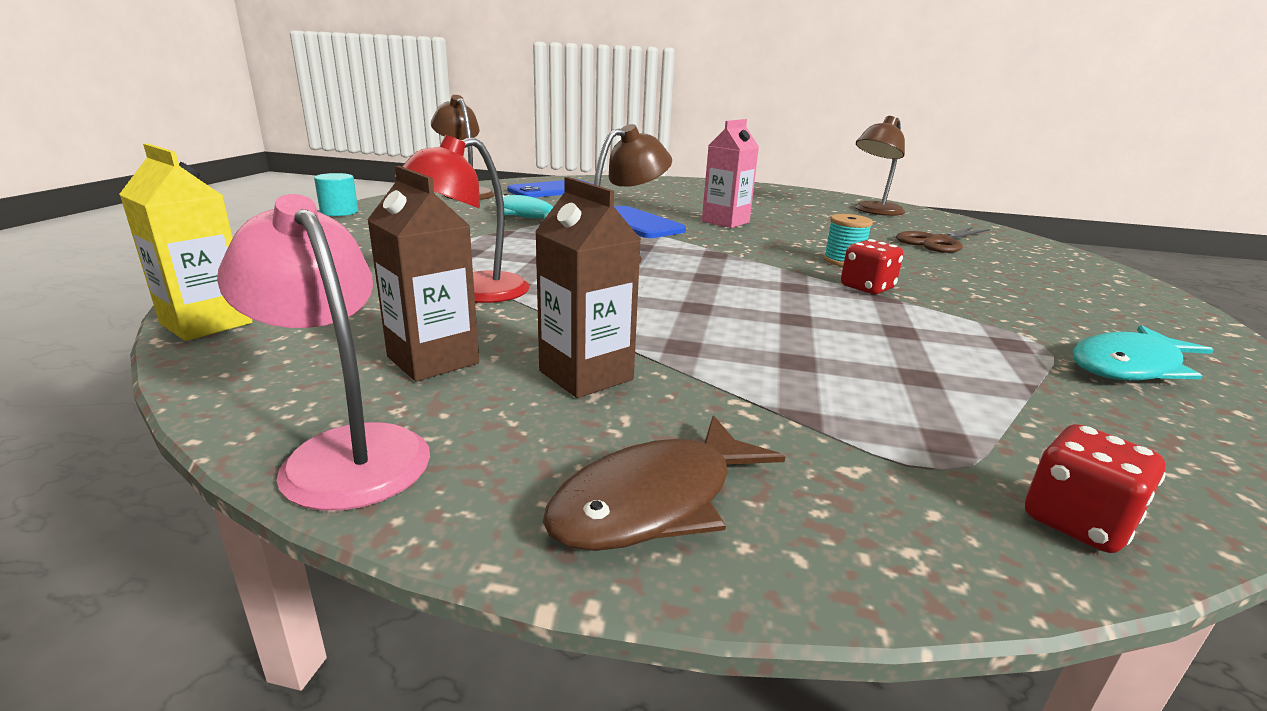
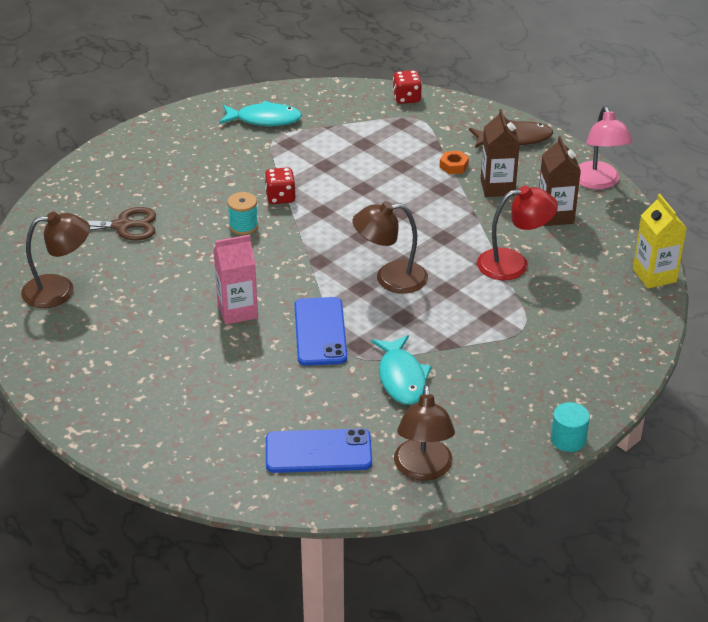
camera: 145 degrees left, 15 degrees up
none -> orange nut [440,151,469,174]

